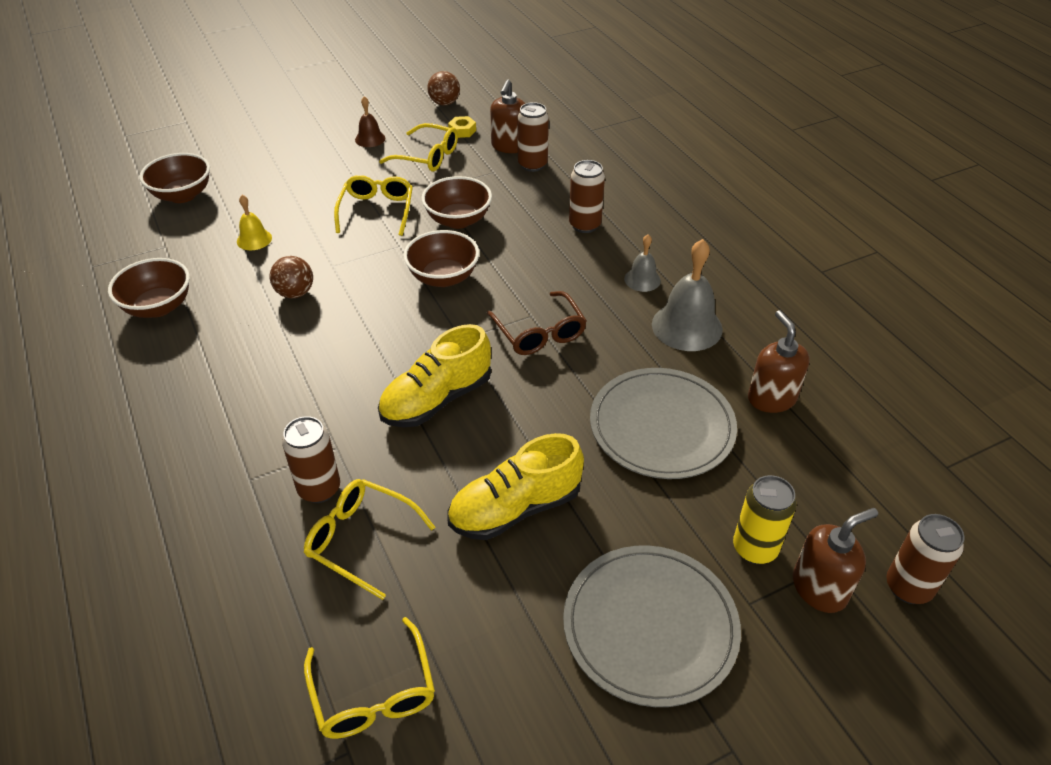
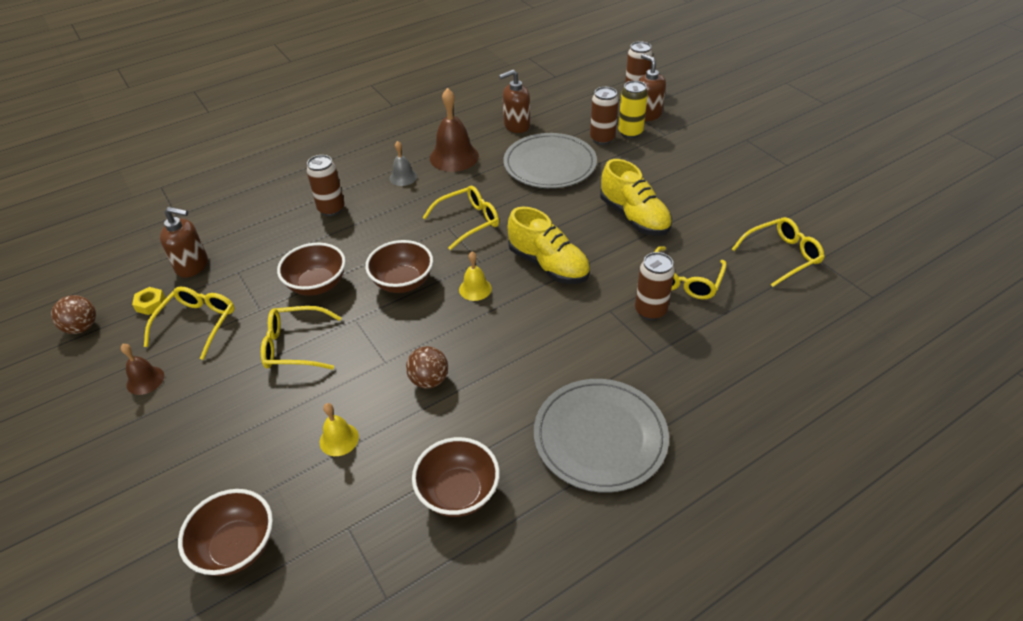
camera: 95 degrees left, 0 degrees up
brown glasses [487,291,587,355] -> yellow glasses [422,185,499,250]
brown can [517,102,549,172] -> brown can moved to [590,87,619,145]
grey plate [563,545,741,707] -> grey plate moved to [534,379,669,493]
grey bell [652,239,723,351] -> brown bell [430,88,479,172]
none -> yellow bell [459,252,492,301]

